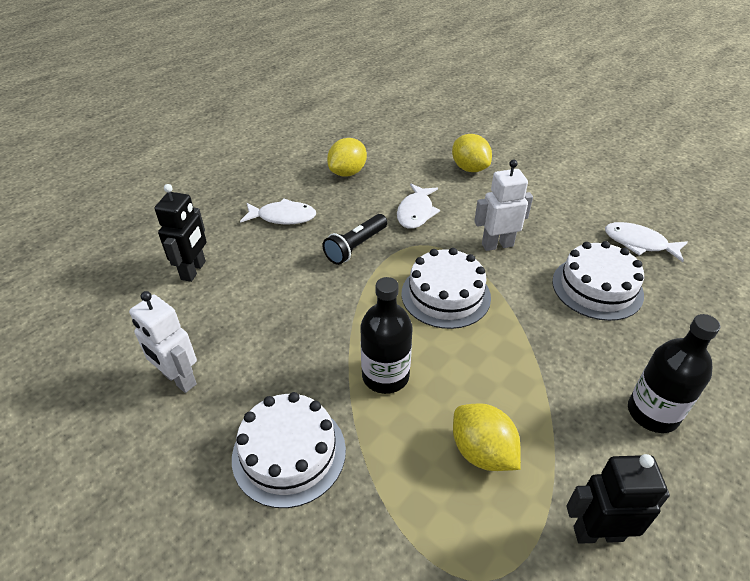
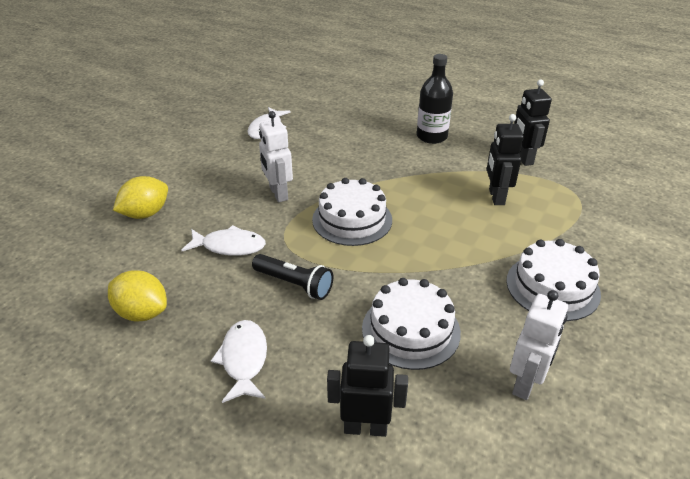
camera: 100 degrees left, 5 degrees down
black bottle [360,277,413,394] -> none
yellow lemon [453,403,521,471] -> black robot [487,114,524,205]
white cake [552,241,644,321] -> white cake moved to [362,278,461,370]

